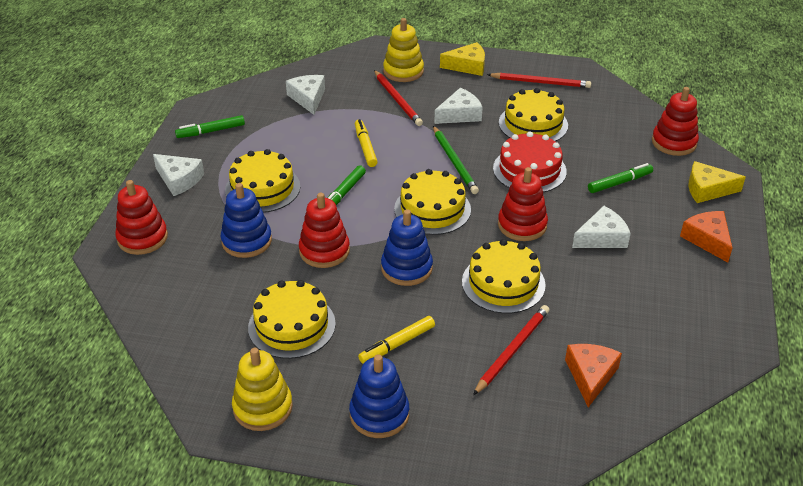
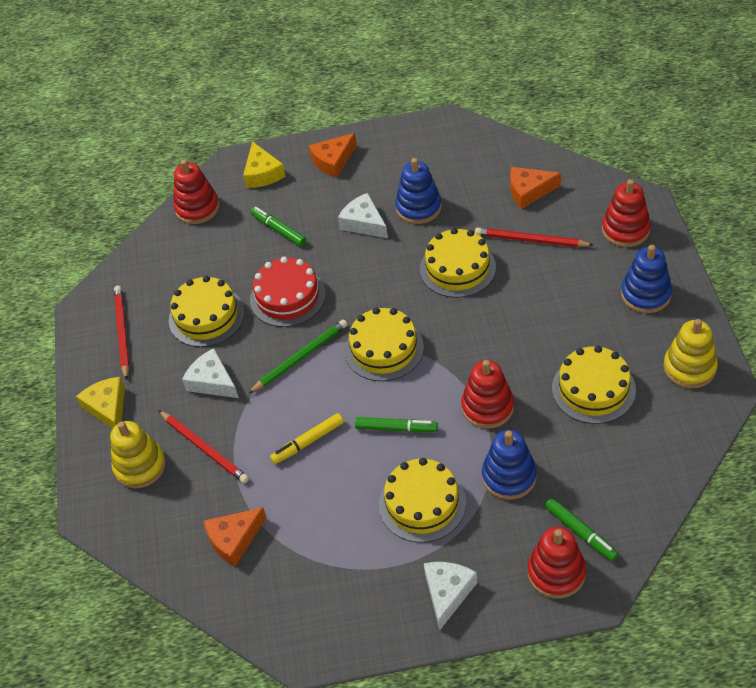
camera: 105 degrees left, 10 degrees up
green marker [175,115,245,138] -> green marker moved to [545,498,619,561]
white cheese [286,75,325,115] -> orange cheese [204,508,266,567]
yellow marker [358,316,435,364] -> none
red pencil [374,70,423,126] -> red pencil turned 90 degrees clockwise [158,410,249,483]
blue stacking toy [381,209,433,286] -> blue stacking toy moved to [395,158,442,224]
red stacking toy [498,167,548,241] -> red stacking toy moved to [602,179,651,247]

